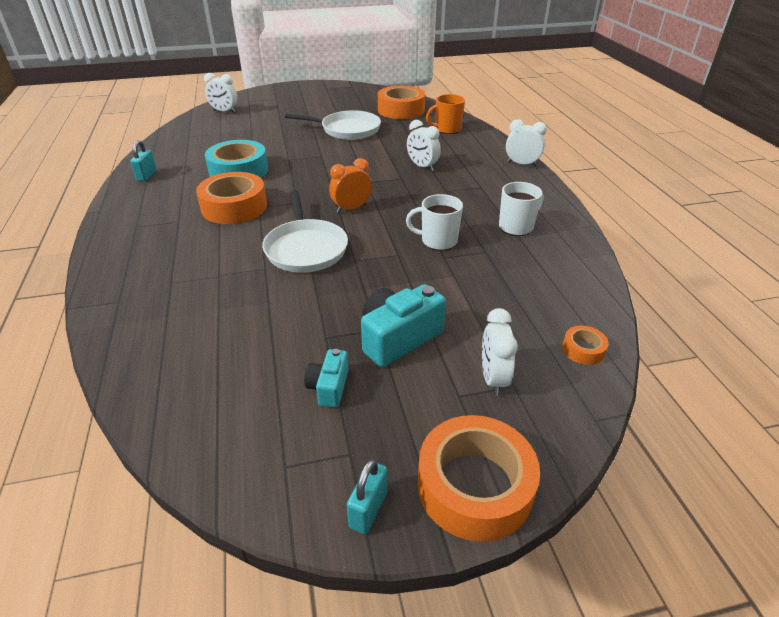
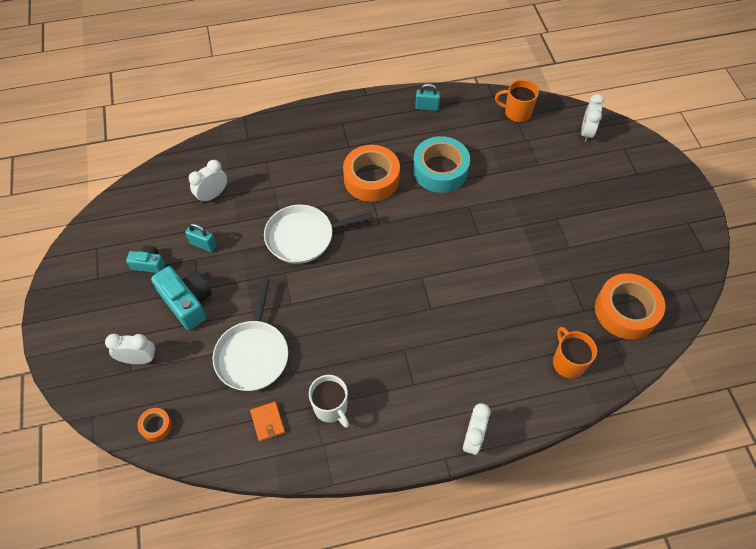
camera: 90 degrees right, 20 degrees up
white pan [285,110,381,140] -> white pan moved to [212,278,288,391]
orange clock [329,158,372,213] -> none
turquoise padlock [347,459,388,534] -> turquoise padlock moved to [185,223,217,252]
white mug [406,194,463,251] -> none
white clock [407,120,441,171] -> white clock moved to [189,160,227,203]
orange tape [418,415,540,542] -> none
none -> orange wallet [250,401,285,441]
none -> orange mug [495,80,539,123]

